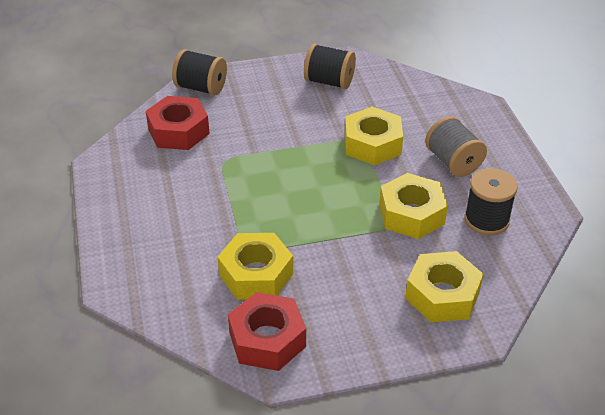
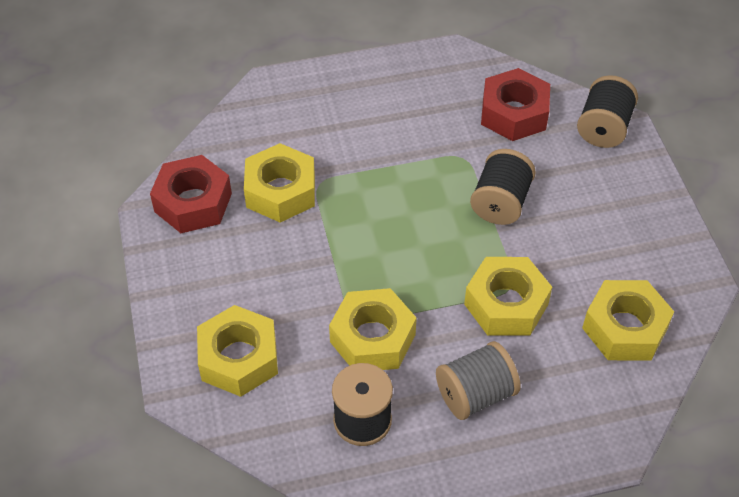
camera: 90 degrees right, 10 degrees up
black spool [304,44,356,89] -> black spool moved to [470,149,536,225]
none -> yellow nut [582,280,674,361]

